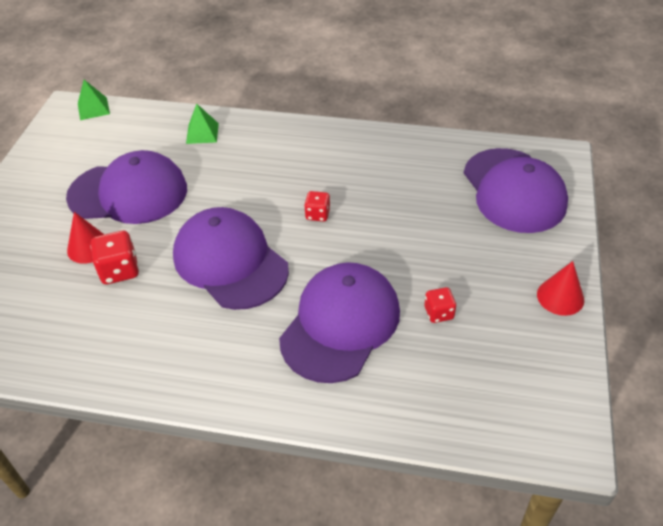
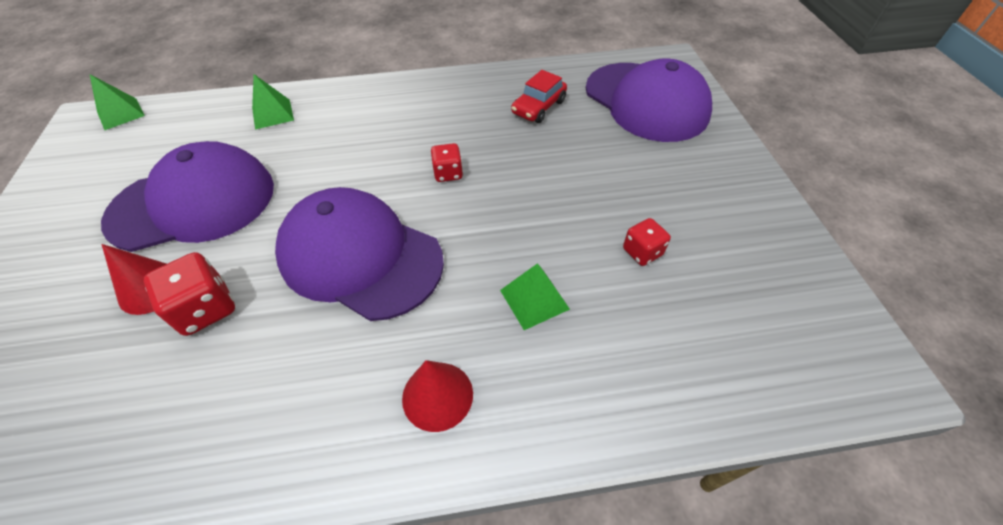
camera: 20 degrees left, 5 degrees up
purple cap [279,262,400,383] -> green pyramid [500,263,570,330]
red cone [537,261,584,316] -> red cone moved to [402,360,473,432]
none -> red car [511,70,567,123]

